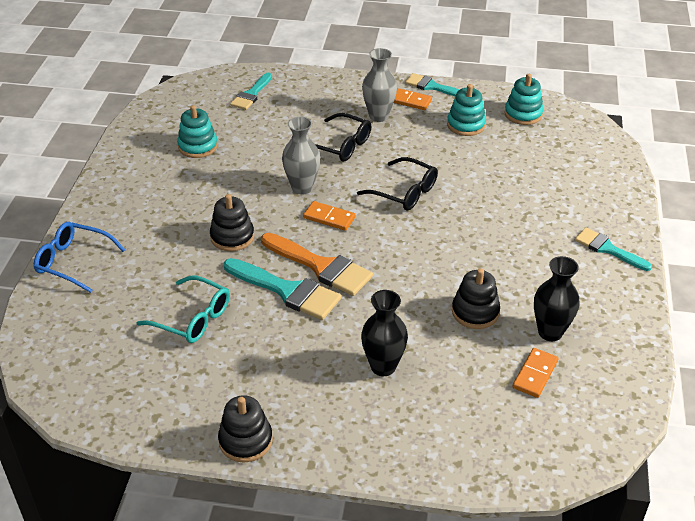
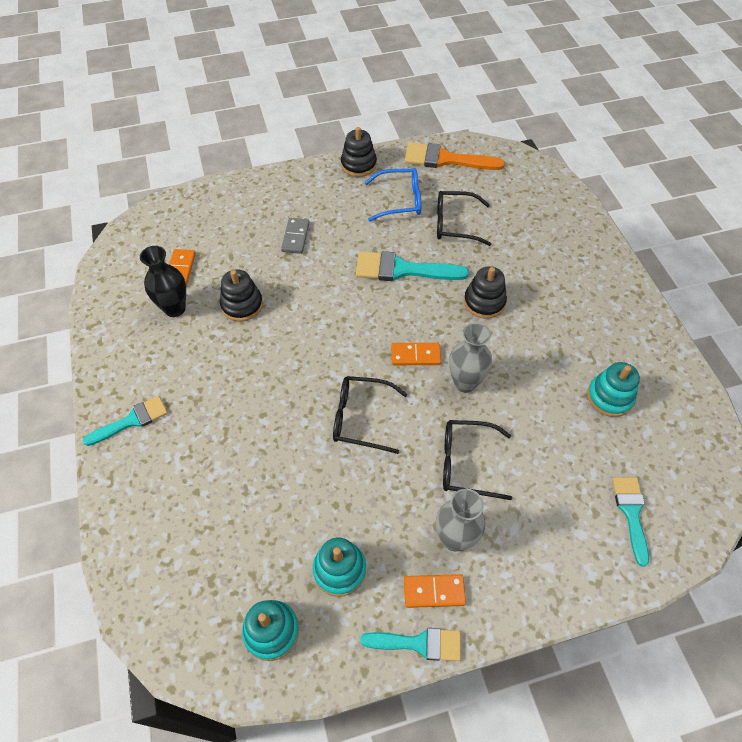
camera: 155 degrees right, 15 degrees up
blue glasses [34,222,125,293] -> blue glasses moved to [365,168,421,221]
turquoise glasses [137,276,230,343] -> black glasses [437,191,491,246]
orange brush [261,233,373,296] -> orange brush moved to [404,142,505,170]
black vase [361,290,408,376] -> grey domino [281,218,310,254]
turquoise brush [575,228,652,271] -> turquoise brush turned 45 degrees counterclockwise [83,396,168,446]

